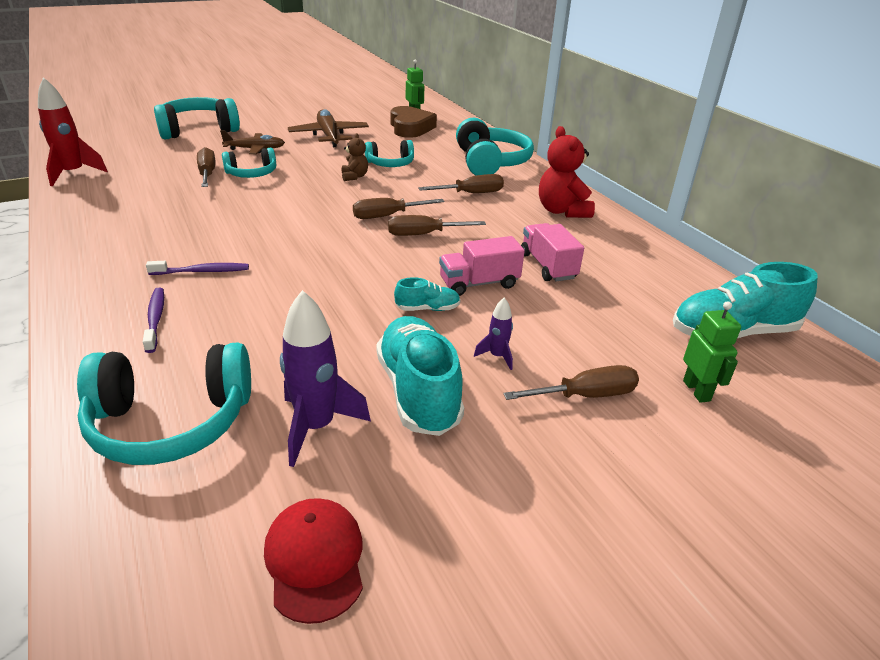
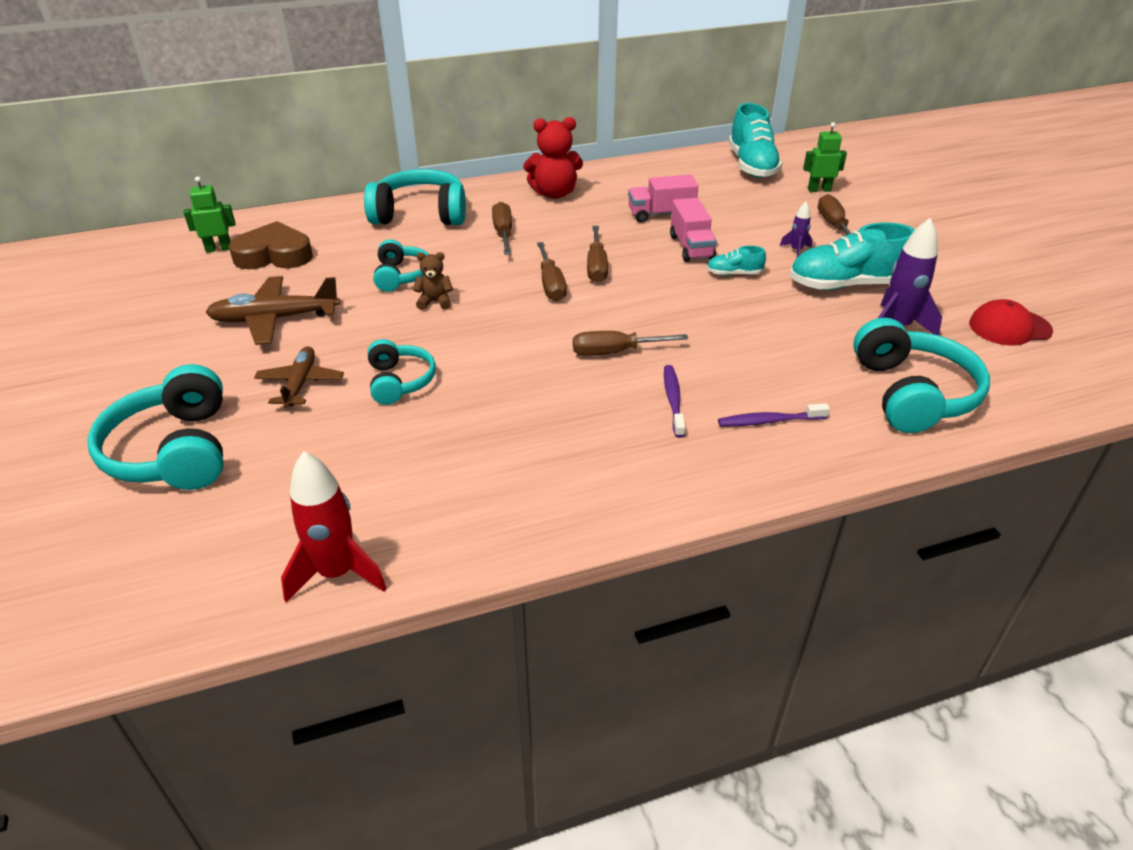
camera: 80 degrees left, 5 degrees up
brown screwdriver [197,147,215,187] -> brown screwdriver moved to [573,331,688,356]
turquoise shoe [394,277,461,311] -> turquoise shoe turned 90 degrees counterclockwise [707,246,766,276]

